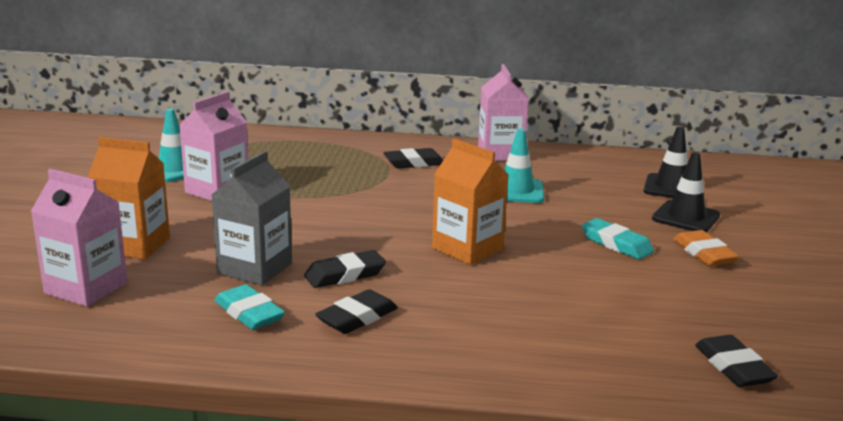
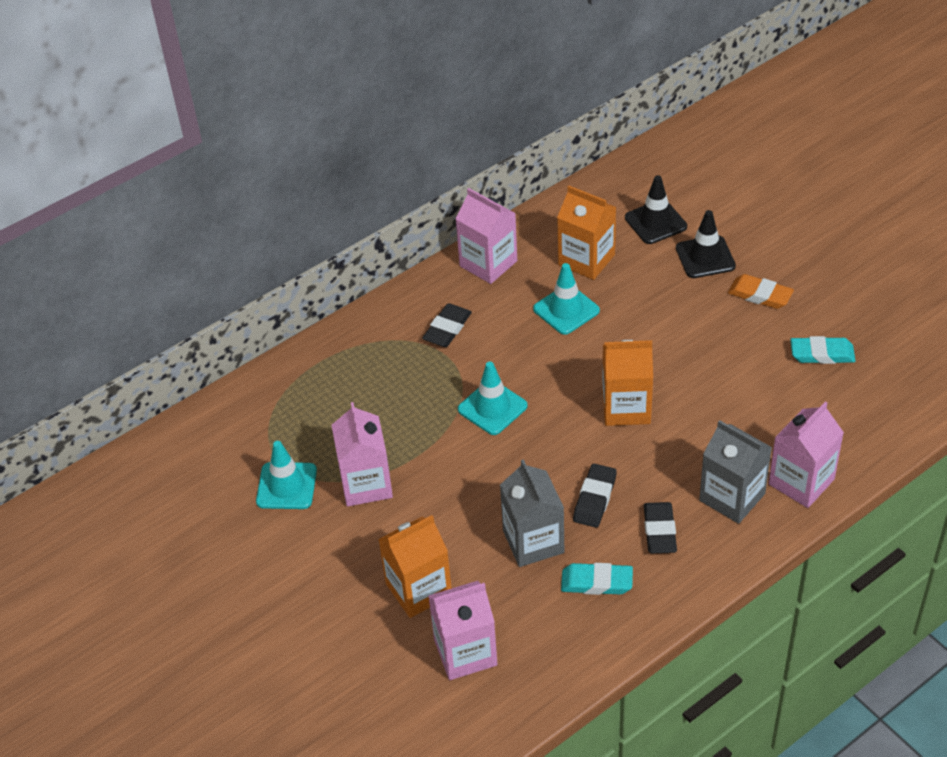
camera: 40 degrees left, 25 degrees up
turquoise eraser [582,218,654,260] -> turquoise eraser moved to [790,336,856,364]
black eraser [695,335,778,387] -> none
none -> turquoise traffic cone [458,362,528,435]
none -> orange carton [557,186,616,280]
none -> grey carton [699,420,772,524]
none -> pink carton [769,402,844,508]

